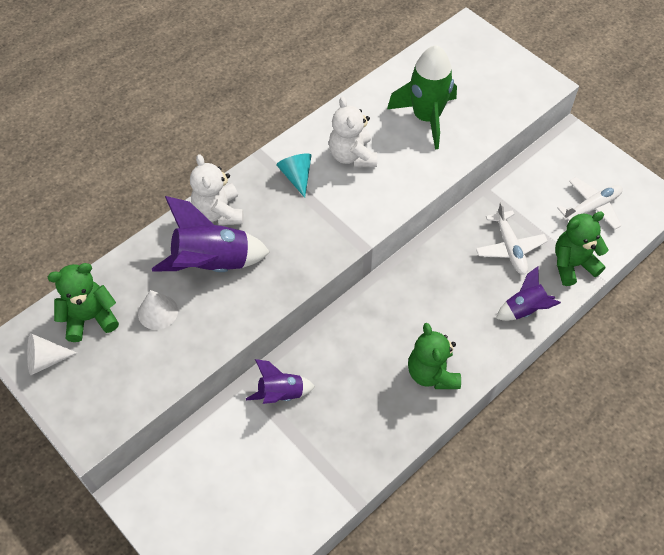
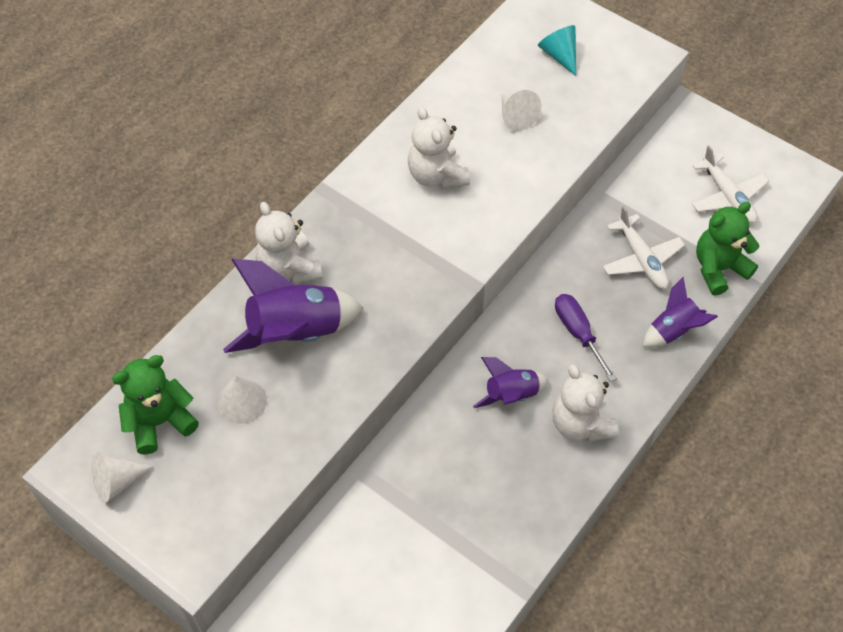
camera: 10 degrees left, 0 degrees up
purple rocket [246,359,315,404] -> purple rocket moved to [473,357,549,408]
turquoise cone [276,153,312,198] -> turquoise cone moved to [538,25,576,76]
green rocket [387,45,457,149] -> white cone [501,90,541,131]
green teddy bear [408,323,461,389] -> white teddy bear [552,364,619,442]
white plane [557,177,623,230] -> white plane turned 105 degrees clockwise [692,145,769,223]
none -> purple screwdriver [555,294,617,382]

